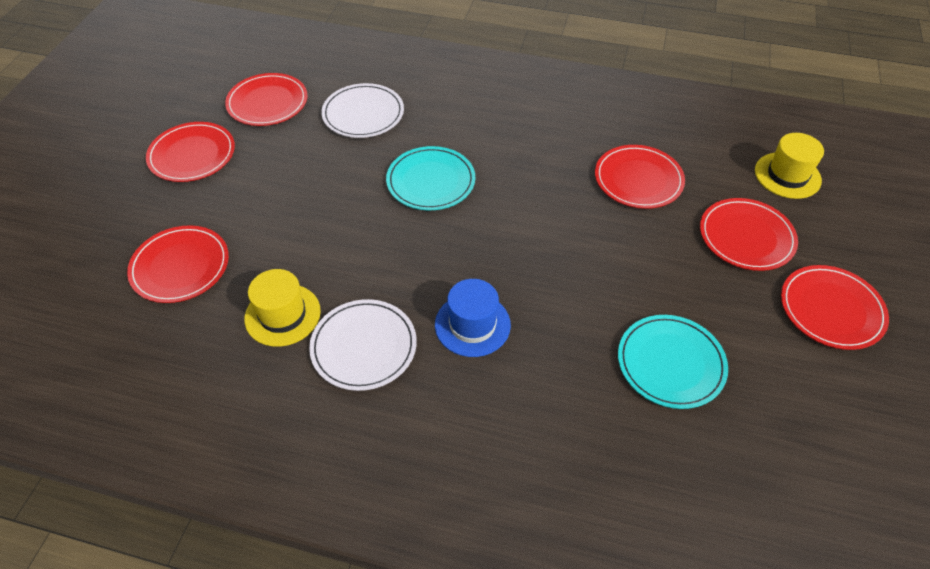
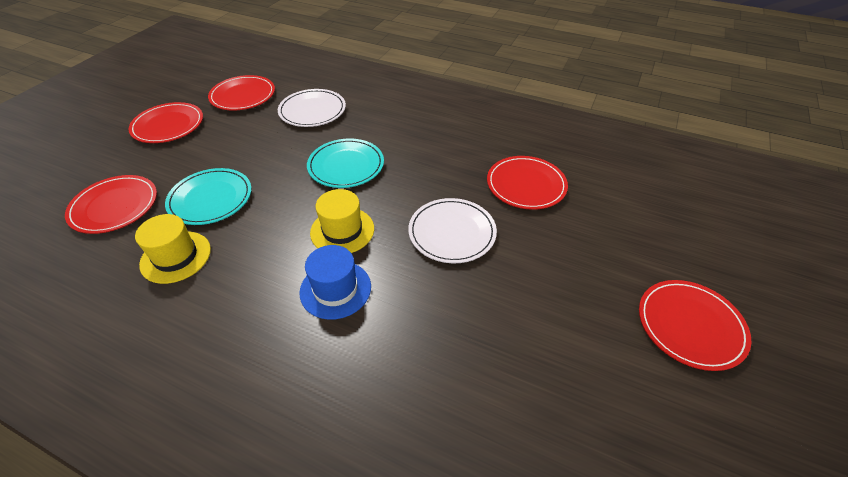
camera: 10 degrees right, 5 degrees down
white plate [309,299,417,391] -> white plate moved to [408,198,497,263]
turquoise plate [618,315,728,409] -> turquoise plate moved to [165,168,251,225]
red plate [700,198,798,271] -> none
yellow hat [755,133,824,199] -> yellow hat moved to [310,189,374,253]

